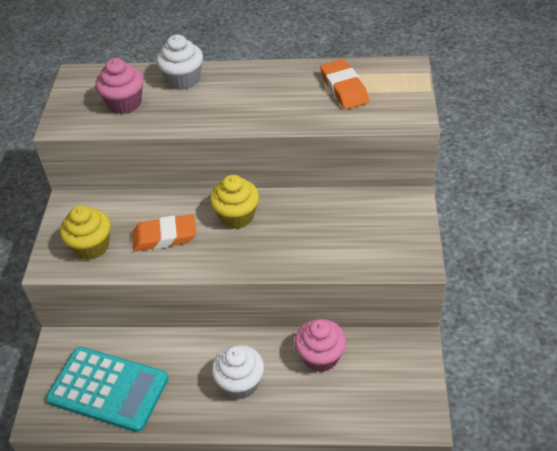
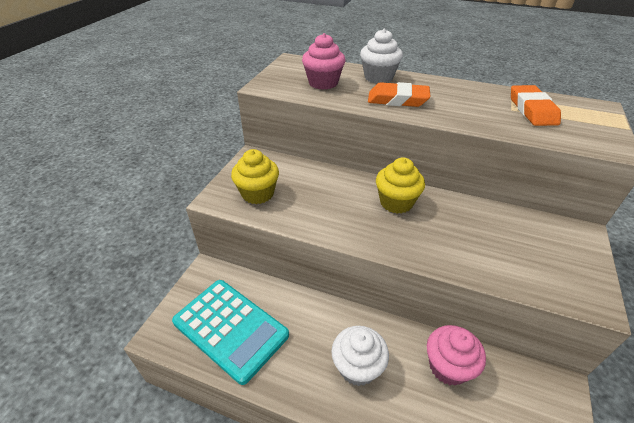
camera: 15 degrees right, 5 degrees down
orange eraser [132,214,196,251] -> orange eraser moved to [368,82,431,107]

